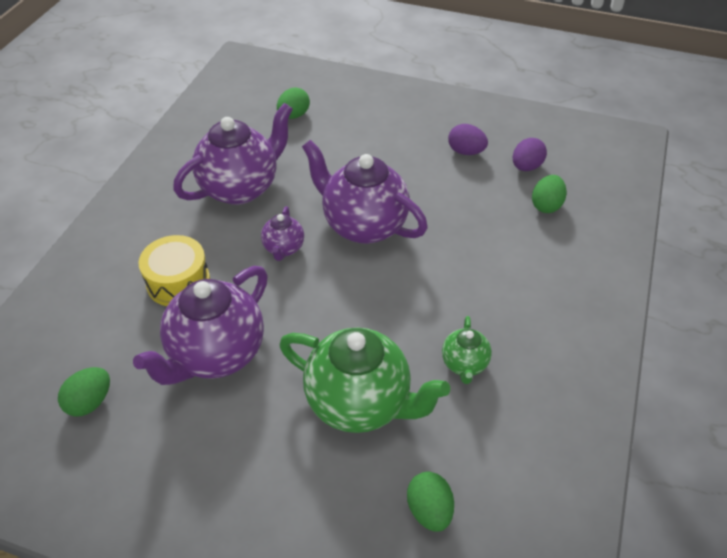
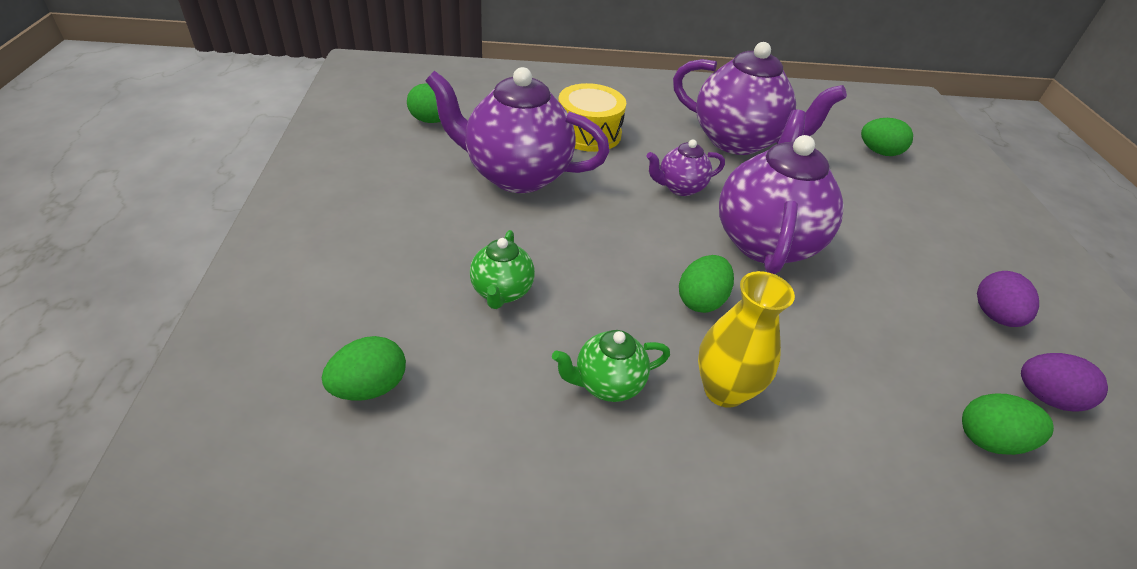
camera: 65 degrees right, 5 degrees down
green teapot [279,328,450,433] -> green teapot [470,230,535,309], size x0.49
none -> green egg [679,255,734,313]
none -> yellow vase [698,271,795,408]

